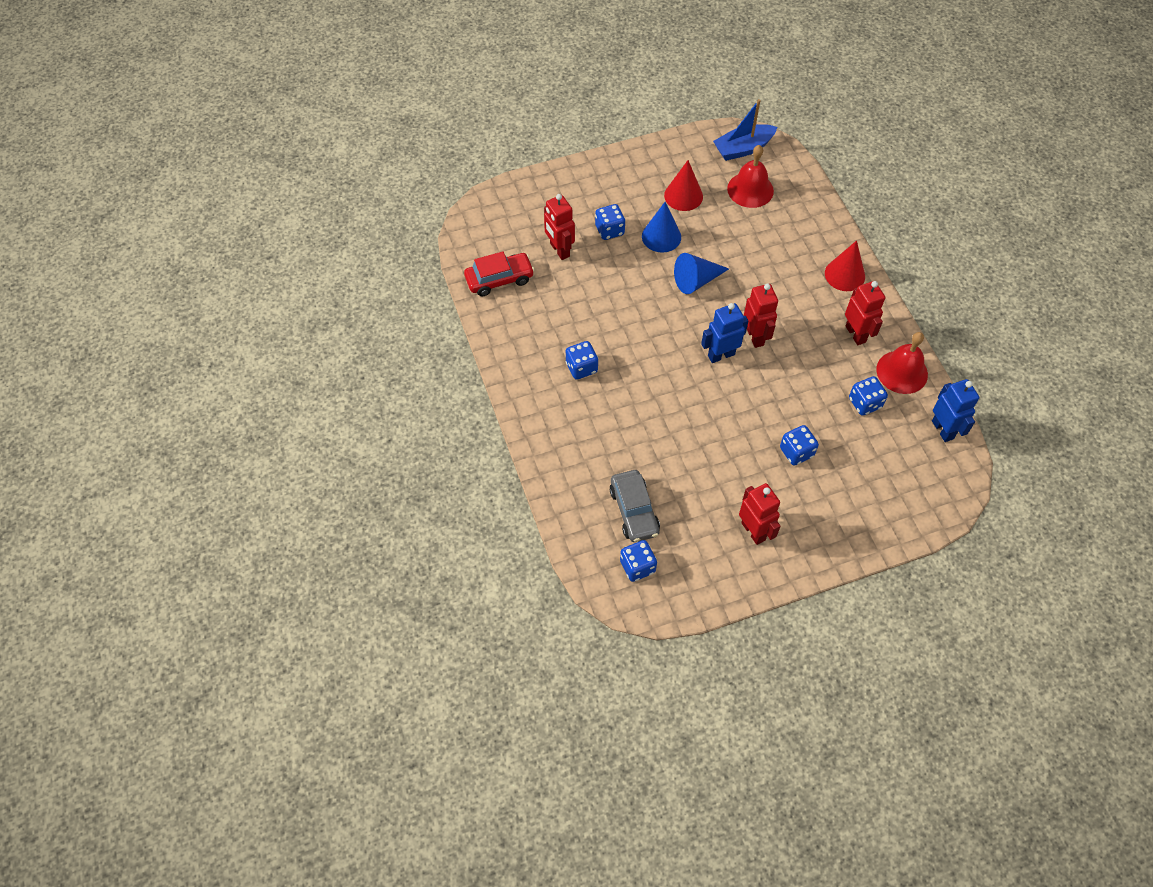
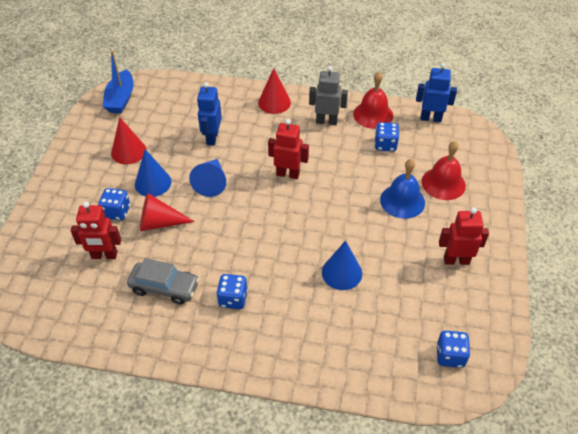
camera: 60 degrees left, 10 degrees down
red car [464,251,535,296] -> none
grey car [609,470,660,542] -> grey car moved to [127,258,199,305]
blue robot [701,303,749,363] -> blue robot moved to [197,82,222,146]
red bell [727,145,774,208] -> red bell moved to [422,141,466,200]
blue dice [780,425,819,466] -> blue bell [380,159,425,219]
red robot [845,281,885,345] -> grey robot [309,66,348,125]
none -> red cone [140,193,195,231]
none -> blue cone [322,240,362,290]

